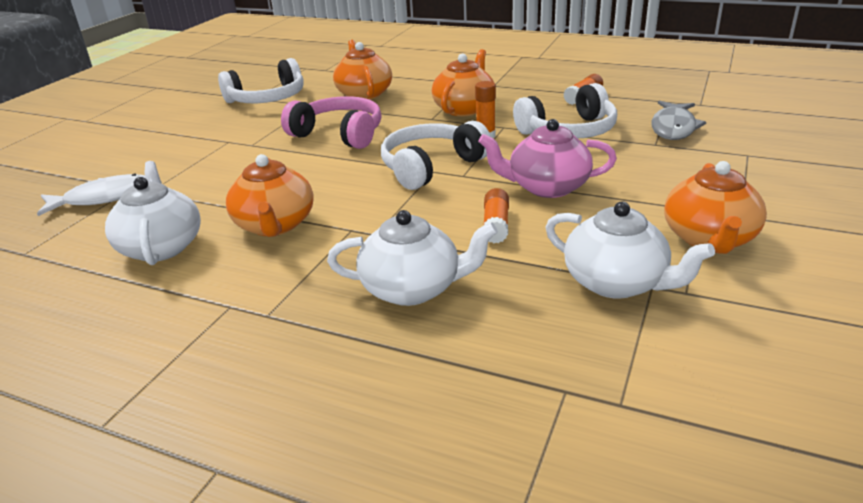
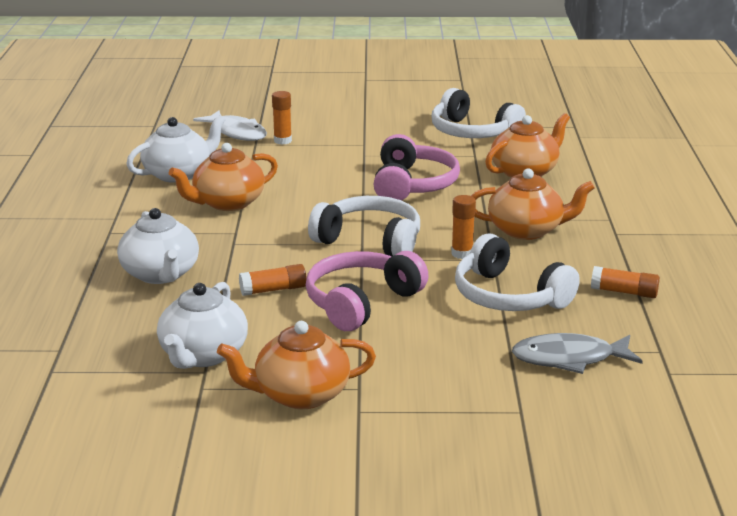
camera: 65 degrees right, 5 degrees down
pink teapot [478,119,617,198] -> pink headphones [306,251,429,331]
none -> orange glue stick [272,91,292,145]

